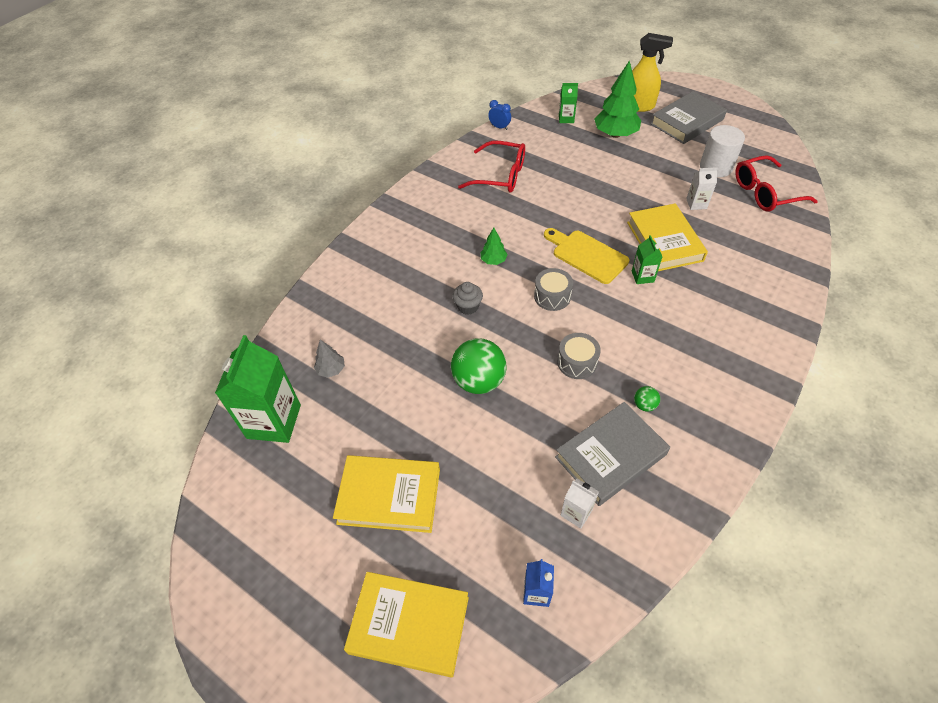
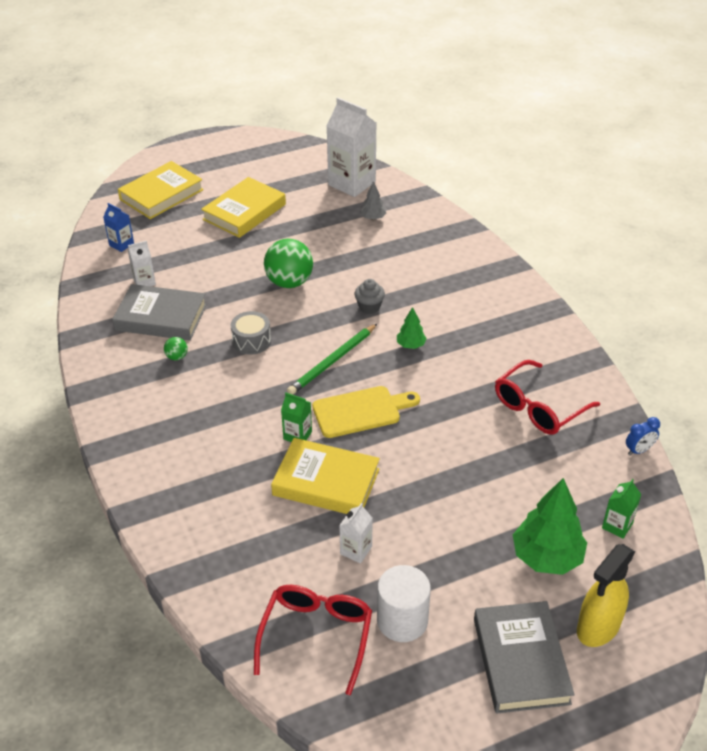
camera: 120 degrees right, 10 degrees down
green carton [215,335,301,443] -> white carton [327,98,376,197]
grey drum [534,268,573,311] -> green pencil [287,324,377,395]
grey book [555,402,670,506] -> grey book turned 75 degrees counterclockwise [112,284,207,340]

